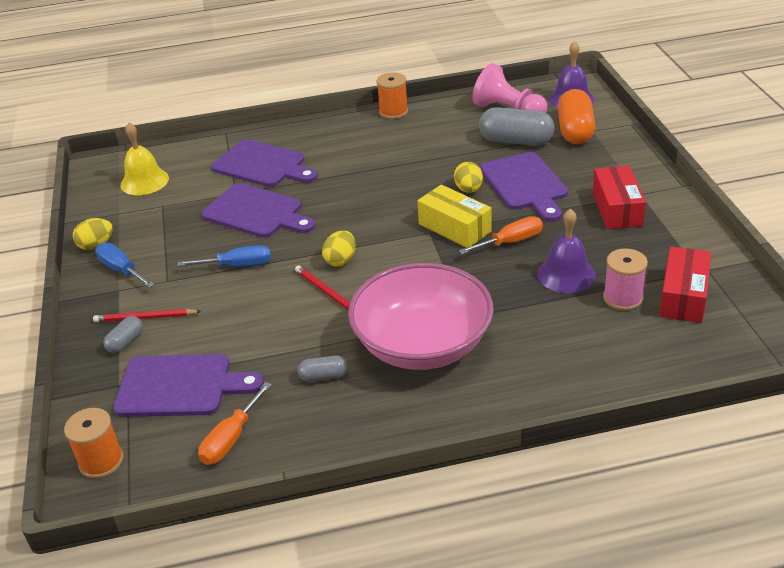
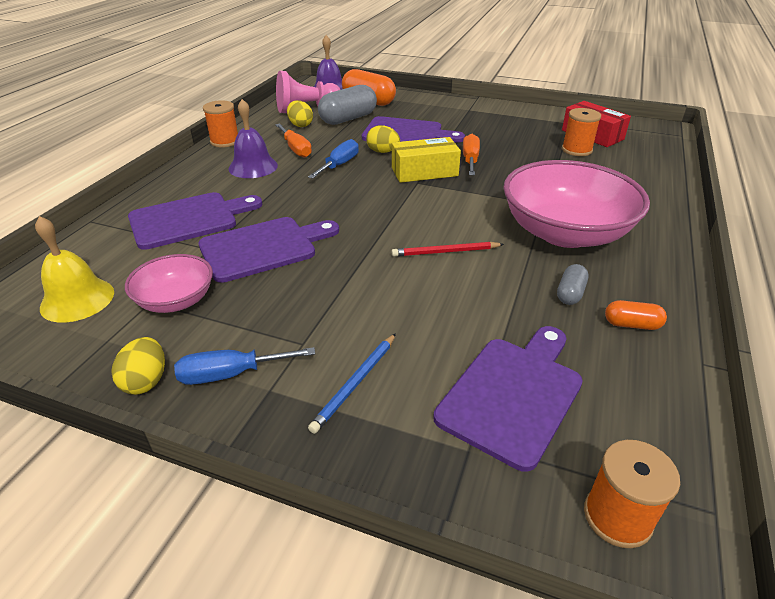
camera: 60 degrees left, 0 degrees up
red pencil [93,309,201,322] -> blue pencil [308,333,396,434]
grey capsule [103,316,143,353] -> none
blue screwdriver [177,245,271,267] -> blue screwdriver moved to [308,139,359,179]
orange screwdriver [198,382,272,465] -> orange screwdriver moved to [275,124,312,158]
yellow egg [322,230,356,267] -> yellow egg moved to [287,100,313,127]
purple bell [537,208,596,293] -> purple bell moved to [229,99,278,178]
red box [593,166,646,229] -> none
pink spool [603,248,648,311] -> orange spool [562,108,601,156]
none -> pink bowl [125,254,213,313]
none -> orange capsule [605,300,667,330]

